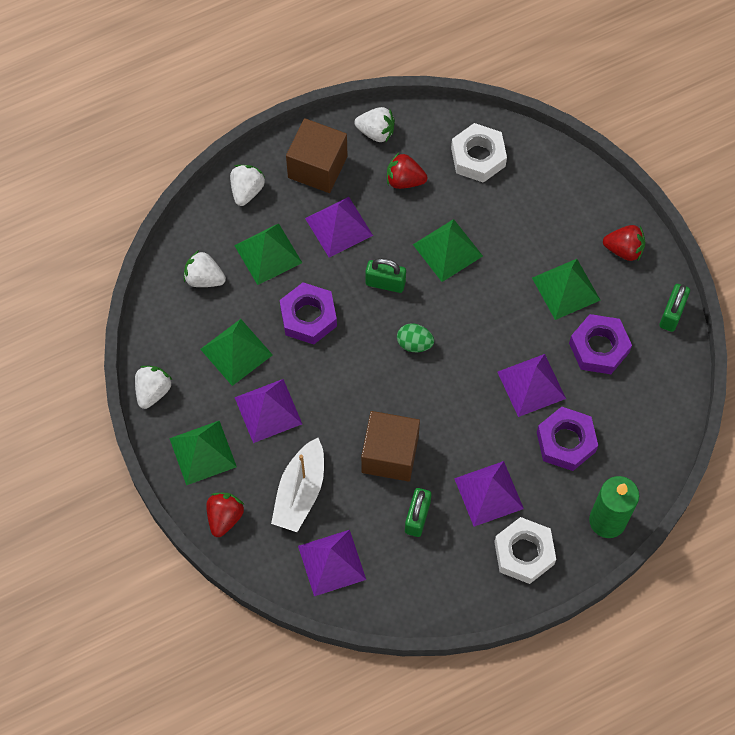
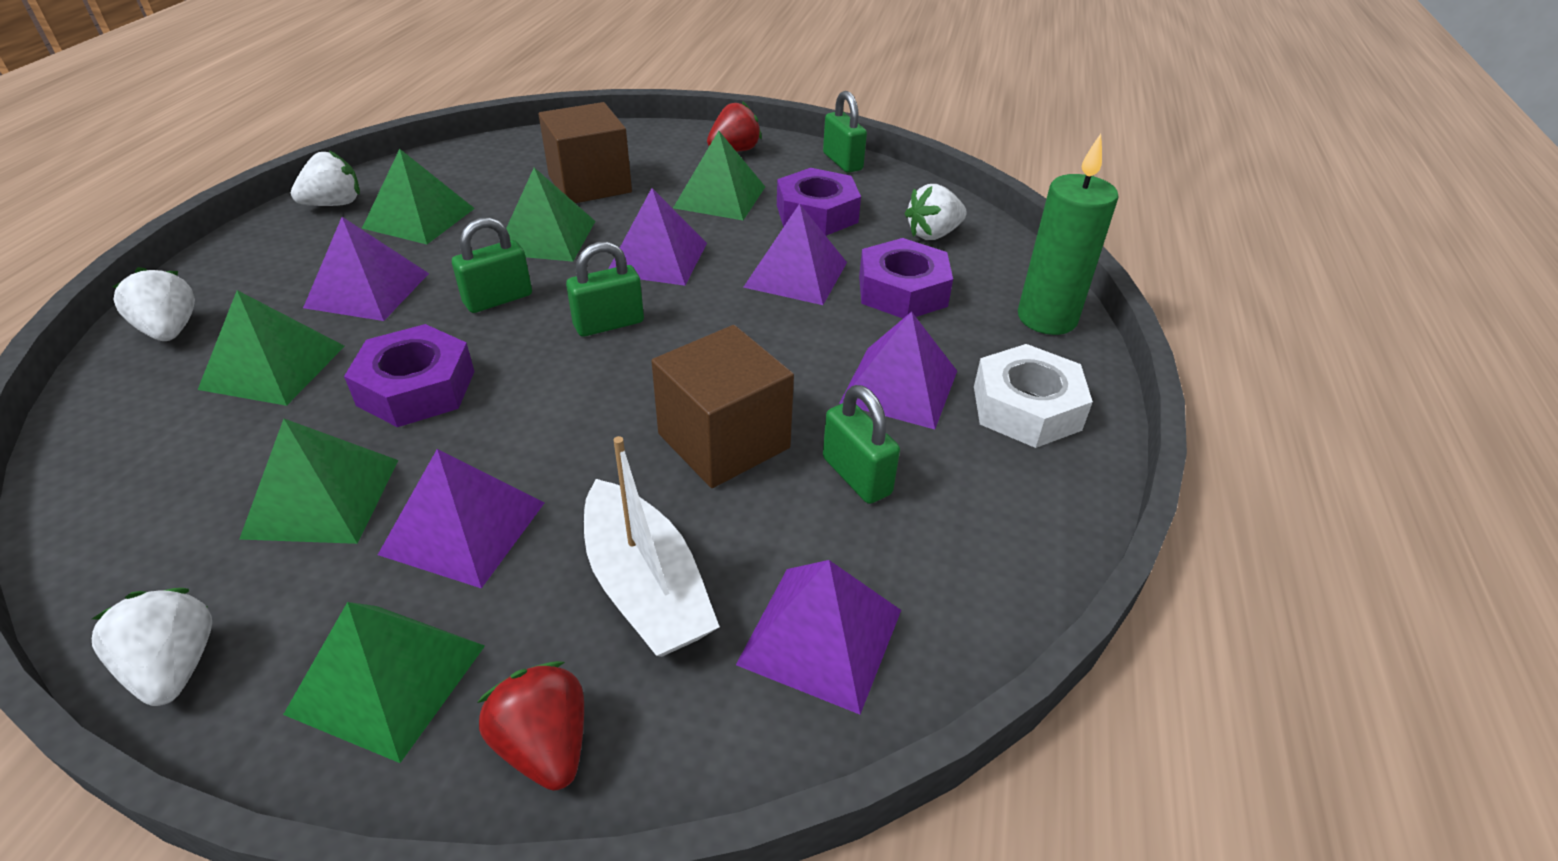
camera: 50 degrees left, 25 degrees down
white strawberry [184,250,226,287] -> white strawberry moved to [905,184,967,240]
brown cube [286,118,347,193] -> brown cube moved to [539,102,632,203]
red strawberry [387,153,428,189] -> green pyramid [362,149,475,244]
green egg [397,324,434,352] -> green padlock [566,242,644,337]
white nut [451,123,507,183] -> none
none -> purple pyramid [608,188,707,286]

